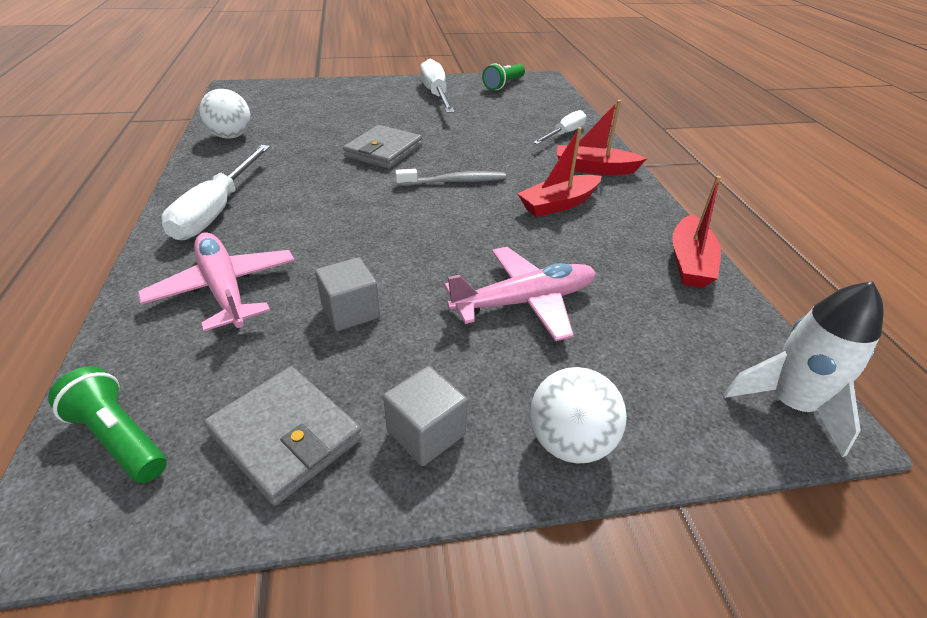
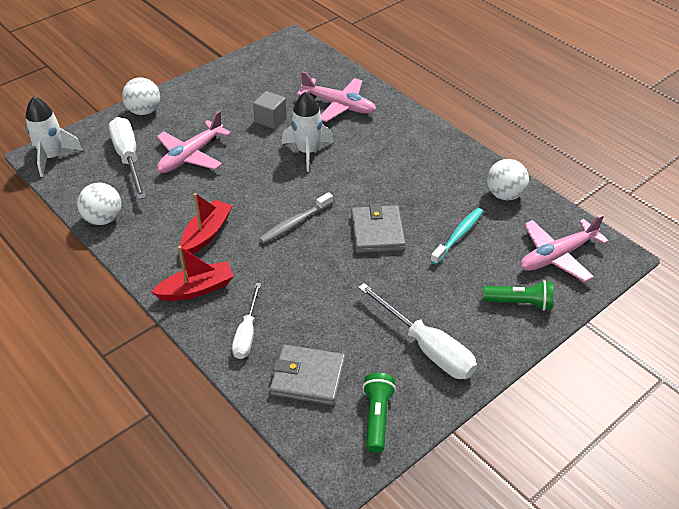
camera: 150 degrees right, 5 degrees up
green flashlight [48,366,167,483] -> green flashlight moved to [483,280,553,311]
white screwdriver [161,145,270,240] -> white screwdriver moved to [109,117,146,200]
grey wallet [204,366,362,506] -> grey wallet moved to [270,345,346,405]
grey cube [383,366,467,466] -> none
red boat [672,176,721,288] -> white ball [77,183,121,225]
none -> white rocket [282,92,334,172]
none -> turquoise toothbrush [430,208,483,265]
none -> pink plane [520,214,609,282]

